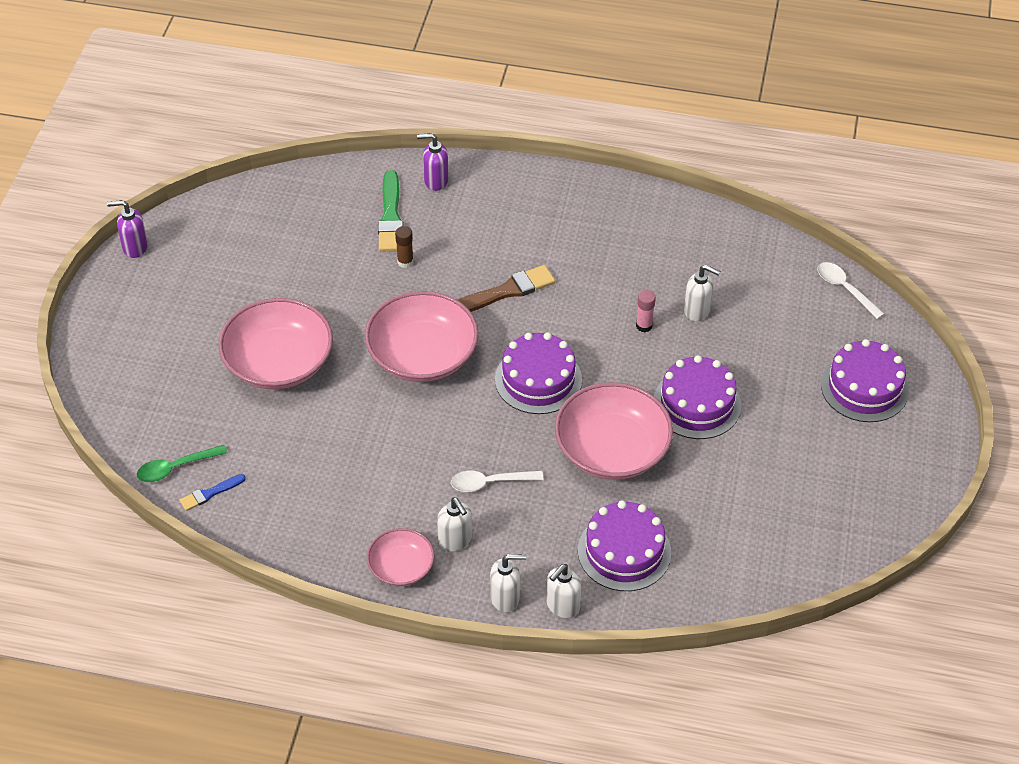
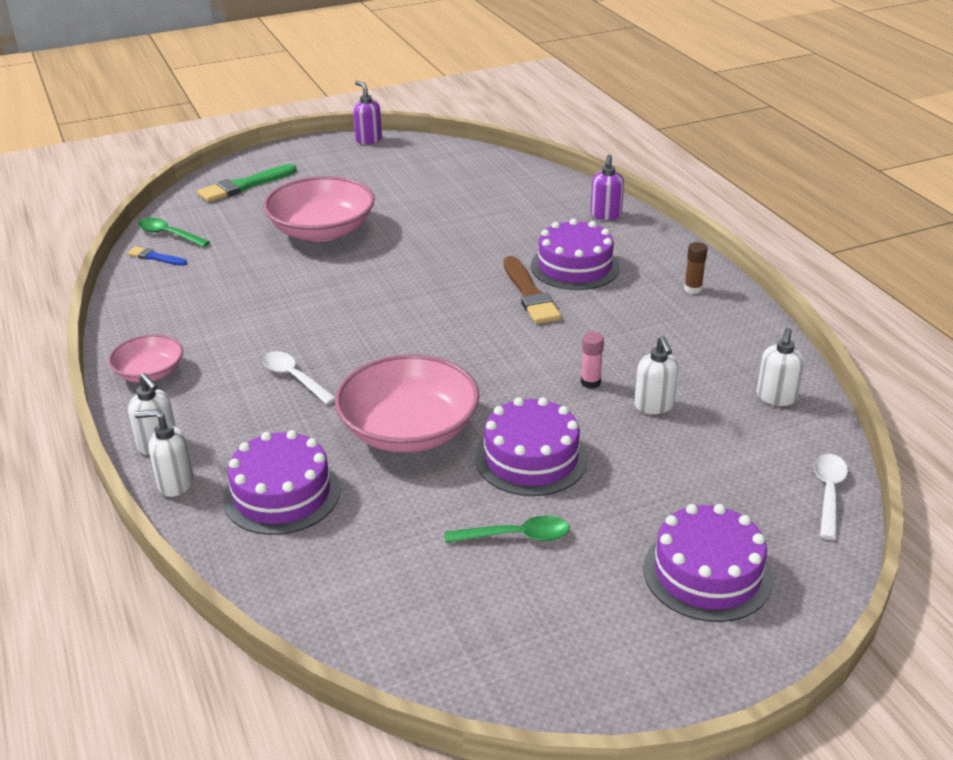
camera: 55 degrees right, 15 degrees down
pink bowl [365,291,479,382] -> none
green brush [378,170,404,252] -> green brush moved to [197,164,297,202]
brown glue stick [395,226,413,268] -> brown glue stick moved to [684,242,708,294]
purple soap dispenser [417,133,449,191] -> purple soap dispenser turned 135 degrees counterclockwise [590,154,624,220]
white soap dispenser [437,497,472,552] -> white soap dispenser moved to [757,328,804,406]
brown brush [458,265,555,312] -> brown brush turned 45 degrees clockwise [504,256,561,324]
purple cake [495,332,582,414] -> purple cake moved to [531,219,620,290]
none -> green spoon [445,516,570,543]

